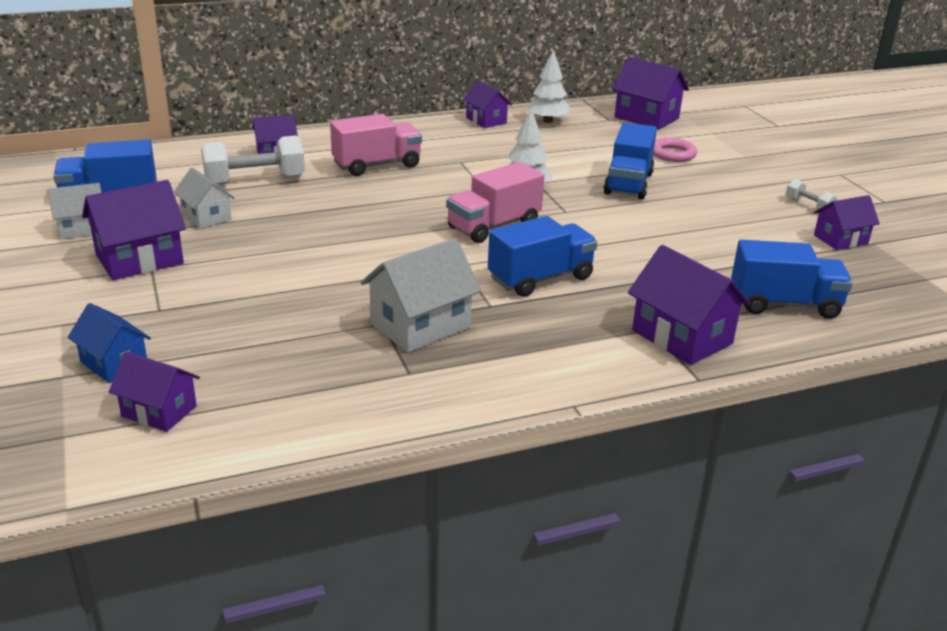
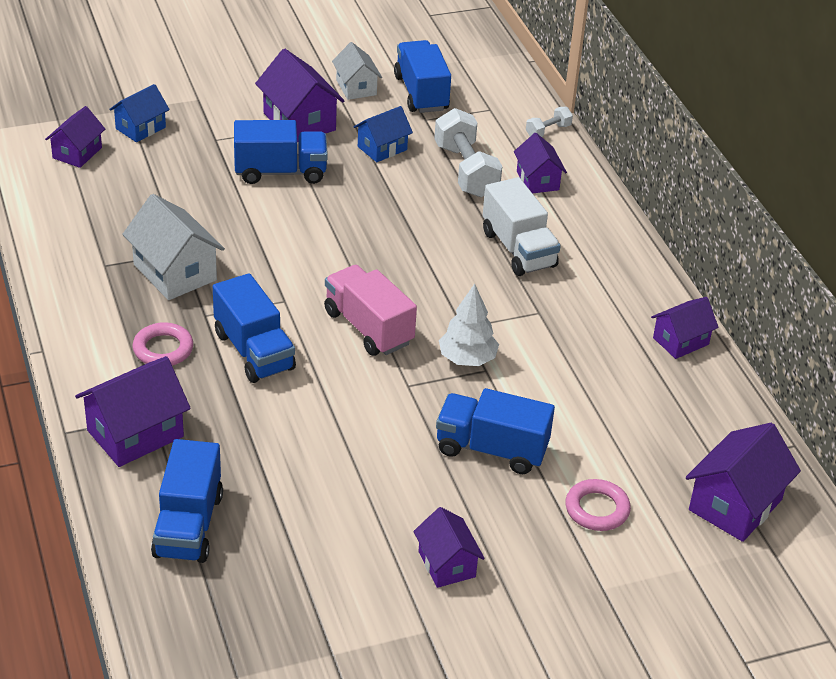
camera: 90 degrees right, 10 degrees up
white house [173,168,235,229] -> blue house [354,106,413,162]
pink truck [330,114,422,176] -> white truck [483,177,561,276]
white tree [527,50,571,123] -> none
white dumbbell [786,178,837,209] -> white dumbbell moved to [526,107,573,137]
purple house [814,195,880,250] -> purple house moved to [413,507,485,588]
none -> pink ring [133,322,193,366]
none -> blue truck [234,120,328,184]

